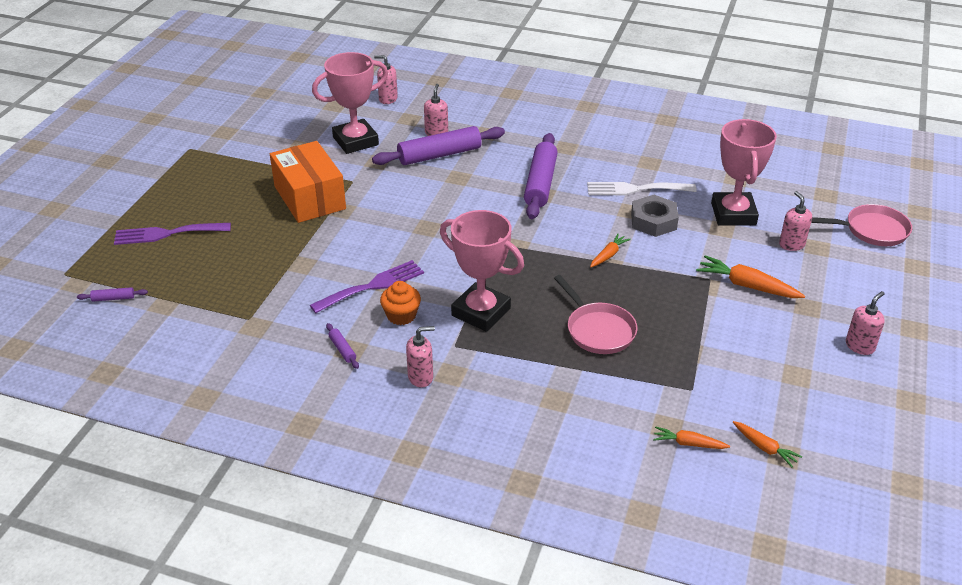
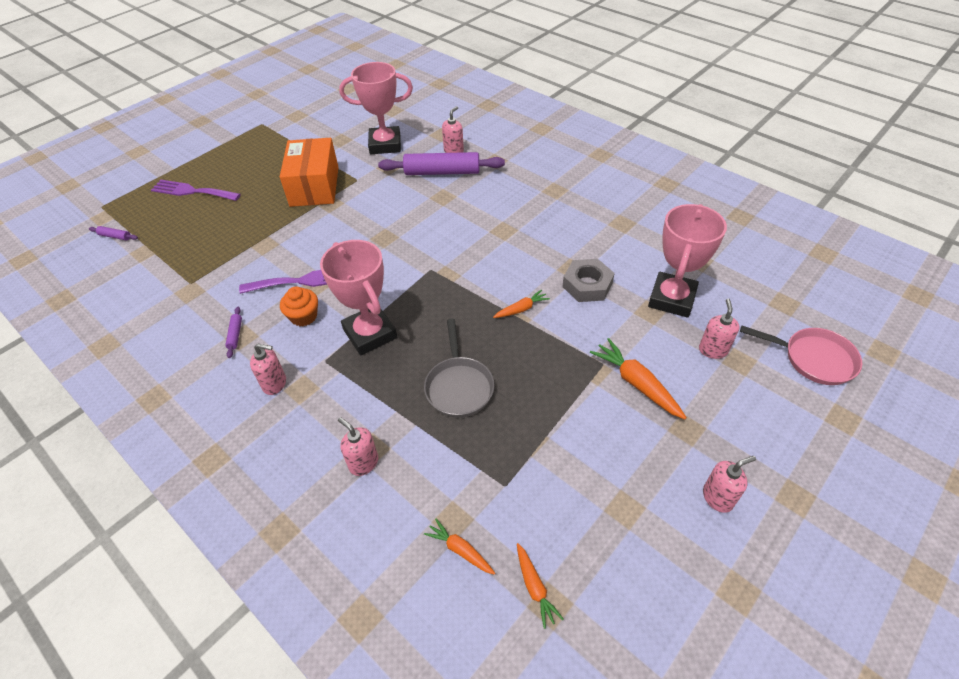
camera: 25 degrees right, 10 degrees up
pink soap dispenser [374,55,398,104] -> pink soap dispenser moved to [338,417,378,476]
purple rolling pin [524,133,558,219] -> none
pink pan [554,275,638,354] -> grey pan [424,319,495,418]
white fork [587,182,697,196] -> none

